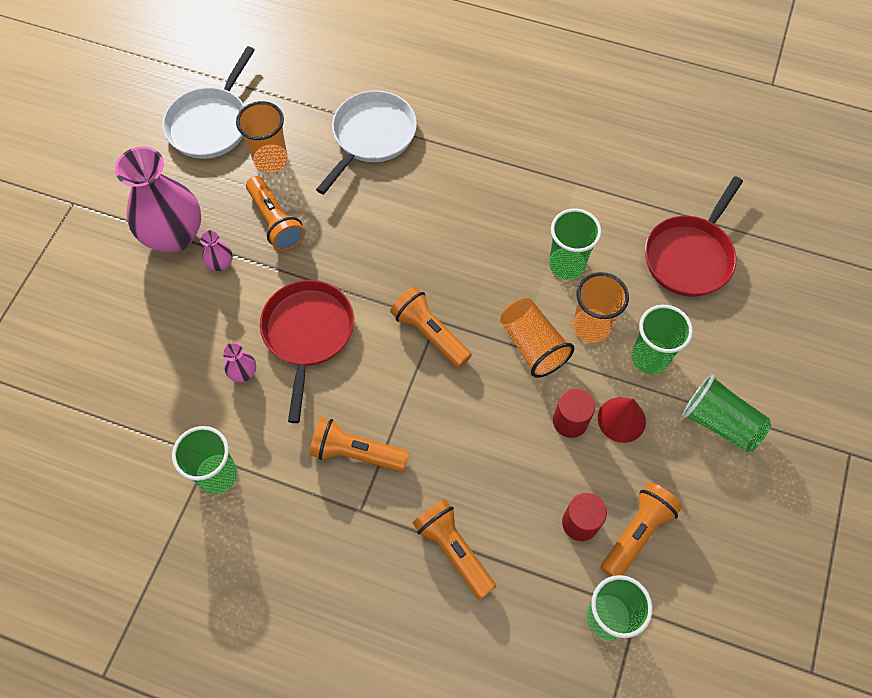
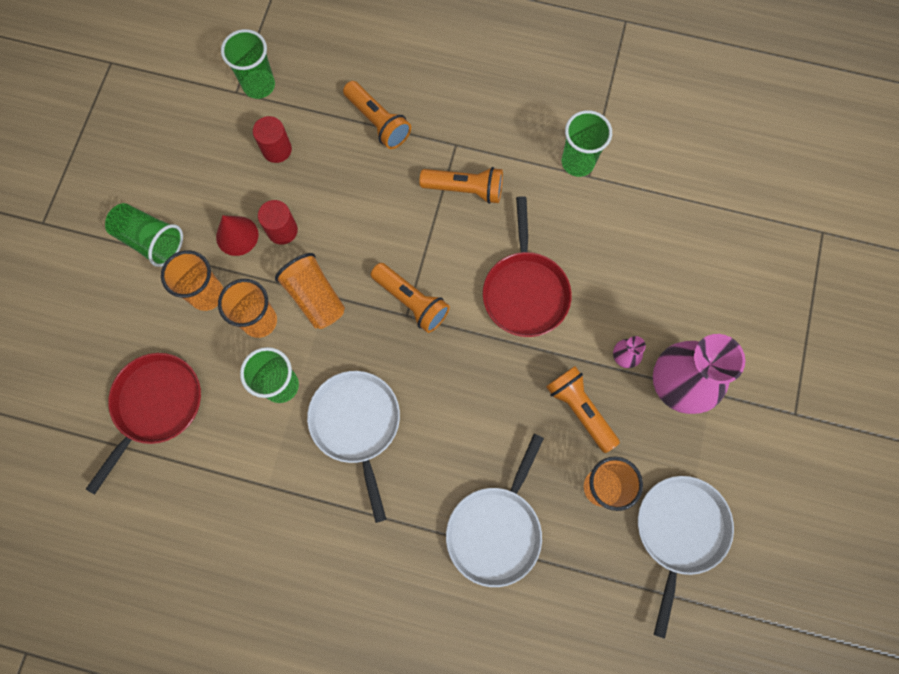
camera: 175 degrees right, 10 degrees up
pink vase [223,343,256,382] -> none
orange flashlight [601,482,683,577] -> none
green cup [631,305,693,375] -> orange cup [161,250,223,311]
none -> white pan [307,371,400,523]

